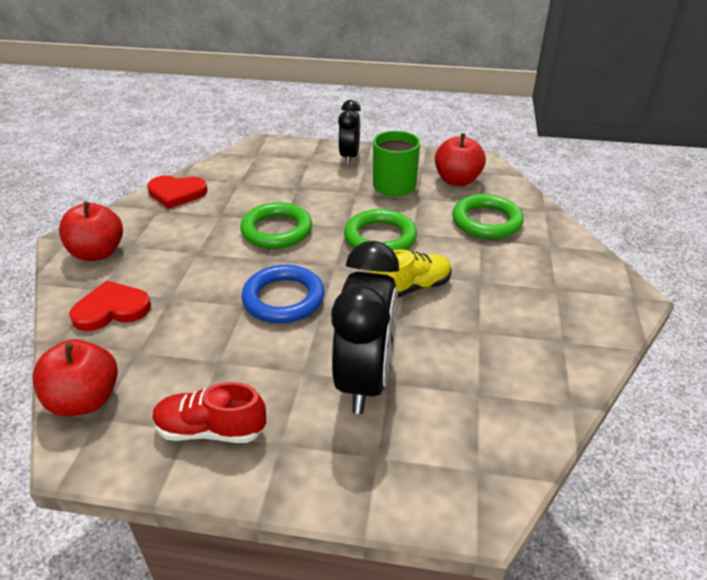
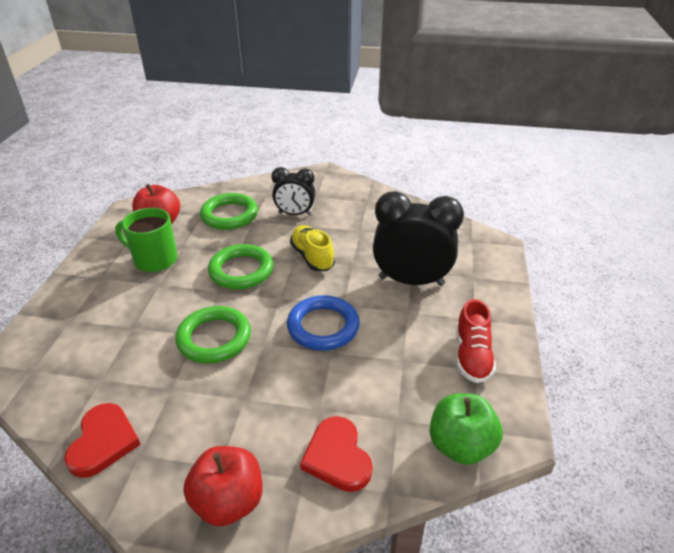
camera: 90 degrees left, 0 degrees up
red apple [32,339,118,416] -> green apple [430,393,503,465]
black clock [338,100,361,165] -> black clock moved to [271,167,315,216]

